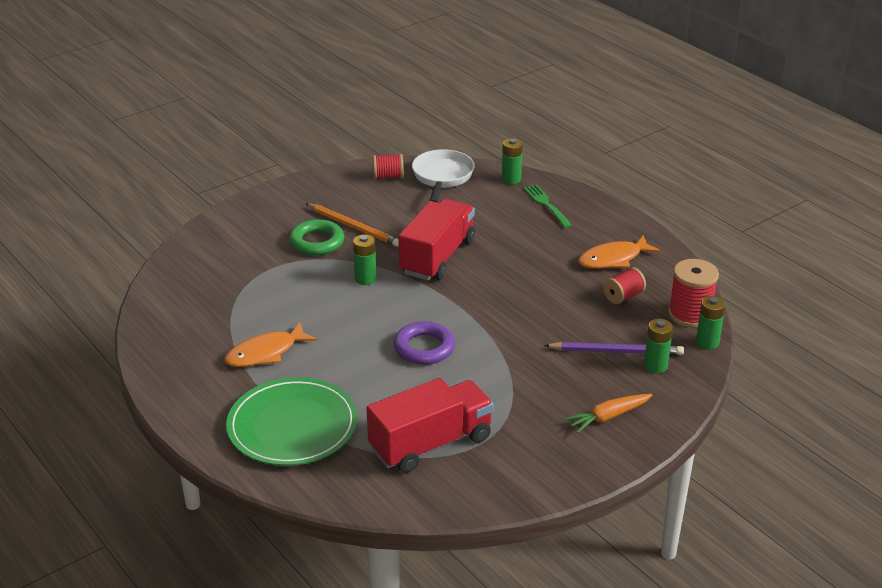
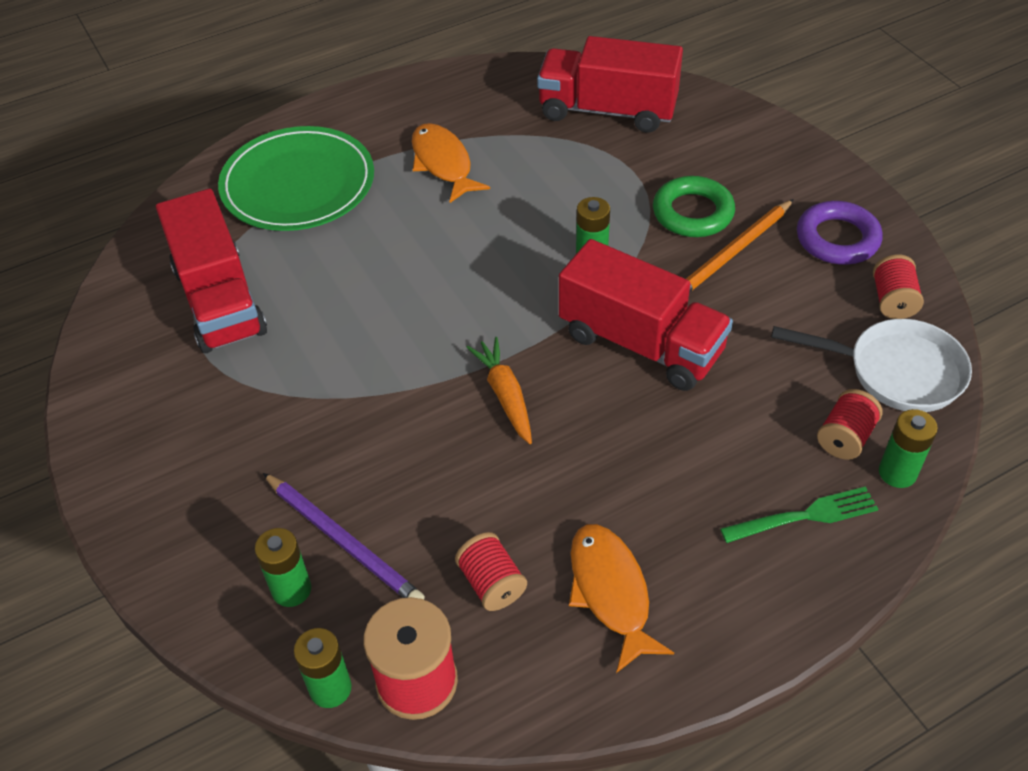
camera: 100 degrees right, 15 degrees up
purple ring [393,321,455,365] -> purple ring moved to [797,201,883,265]
purple pencil [544,342,684,355] -> purple pencil turned 60 degrees counterclockwise [263,473,425,599]
orange carrot [564,394,652,433] -> orange carrot moved to [466,337,532,444]
none -> red truck [537,36,683,133]
none -> red spool [817,389,883,460]

